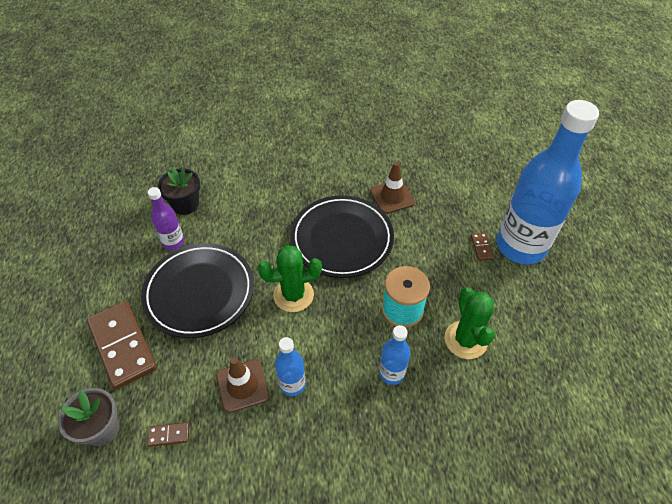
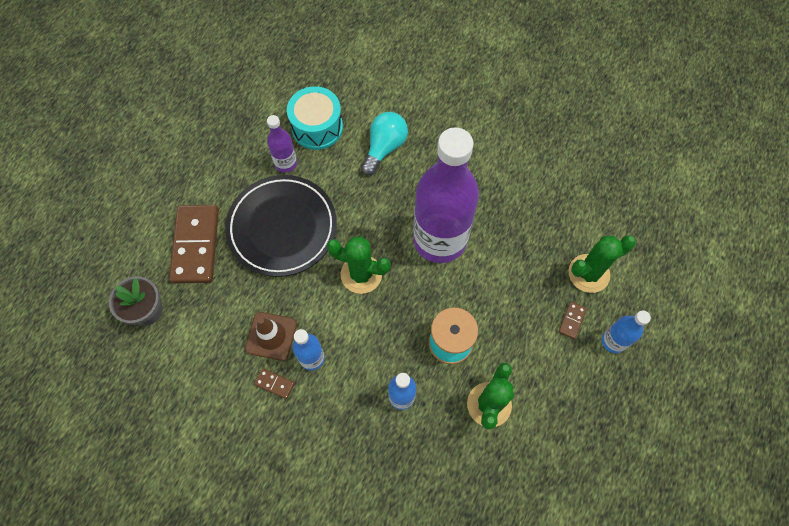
camera: 30 degrees right, 15 degrees up
brown domino [147,422,189,447] -> brown domino moved to [254,368,295,399]
black flower pot [158,167,200,215] -> turquoise drum [287,86,343,150]
black plate [290,195,394,278] -> purple bottle [413,127,479,263]
brown traffic cone [370,162,415,214] -> none
blue bottle [497,100,599,265] -> blue bottle [602,310,651,353], size x0.44
none -> turquoise light bulb [362,112,408,175]
none -> green cactus [568,235,636,293]

